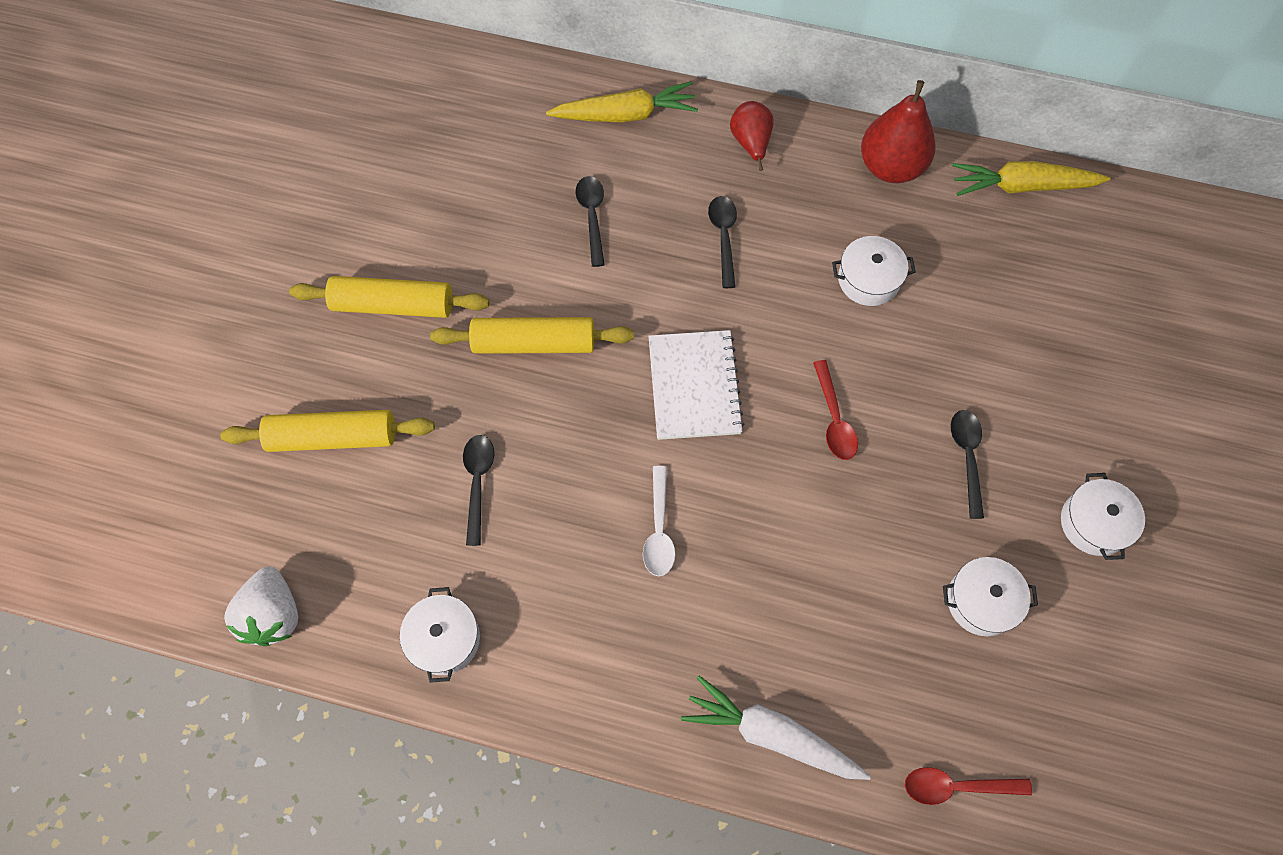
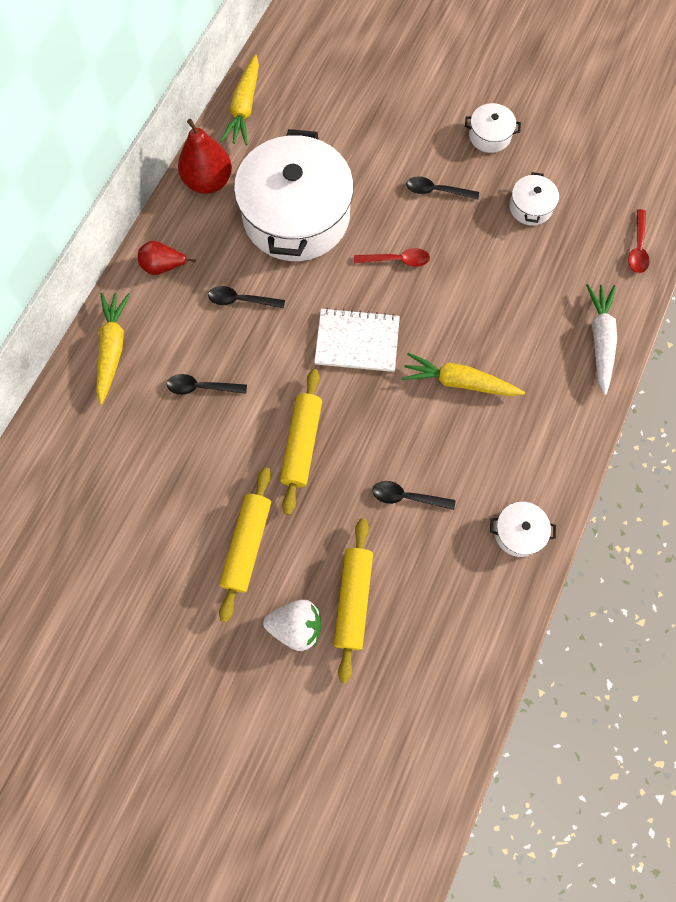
camera: 80 degrees left, 5 degrees up
white strawberry [224,566,298,646] -> white strawberry moved to [263,600,321,651]
white spoon [643,466,675,576] -> yellow carrot [402,353,525,396]
white carrot [681,676,871,780] -> white carrot turned 150 degrees clockwise [586,284,617,395]
white pot [832,236,916,306] -> white pot [234,129,354,261], size x2.43

